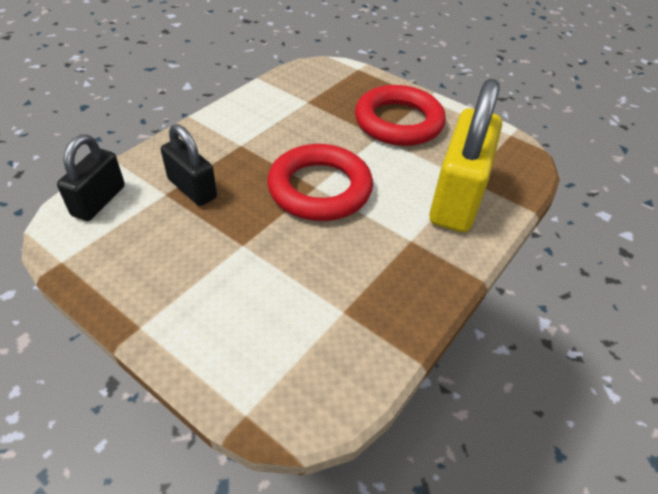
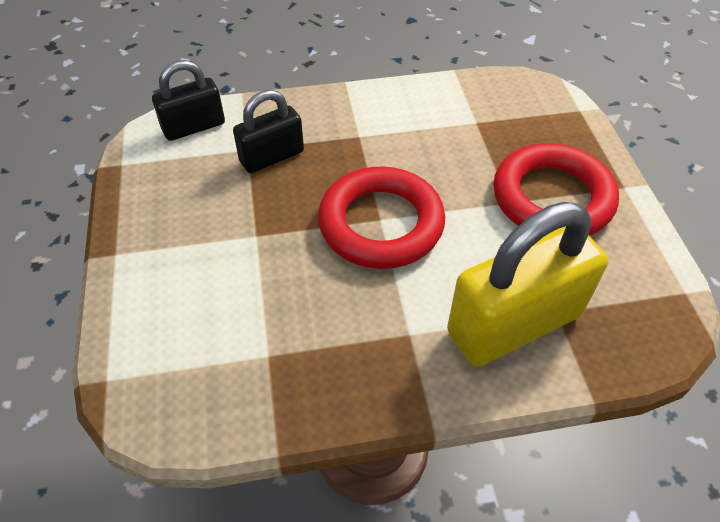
camera: 45 degrees right, 5 degrees up
black padlock [161,124,217,206] -> black padlock turned 60 degrees clockwise [233,90,304,173]

